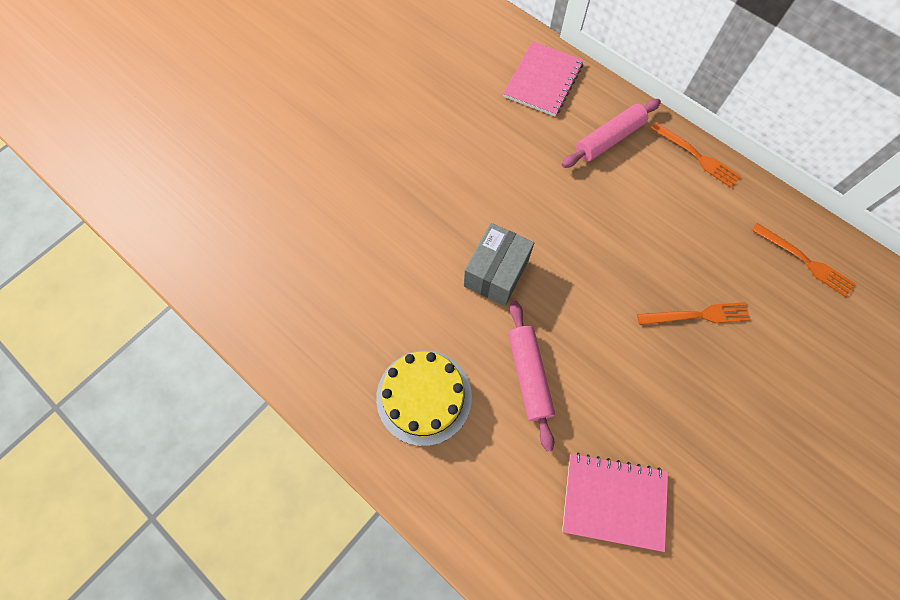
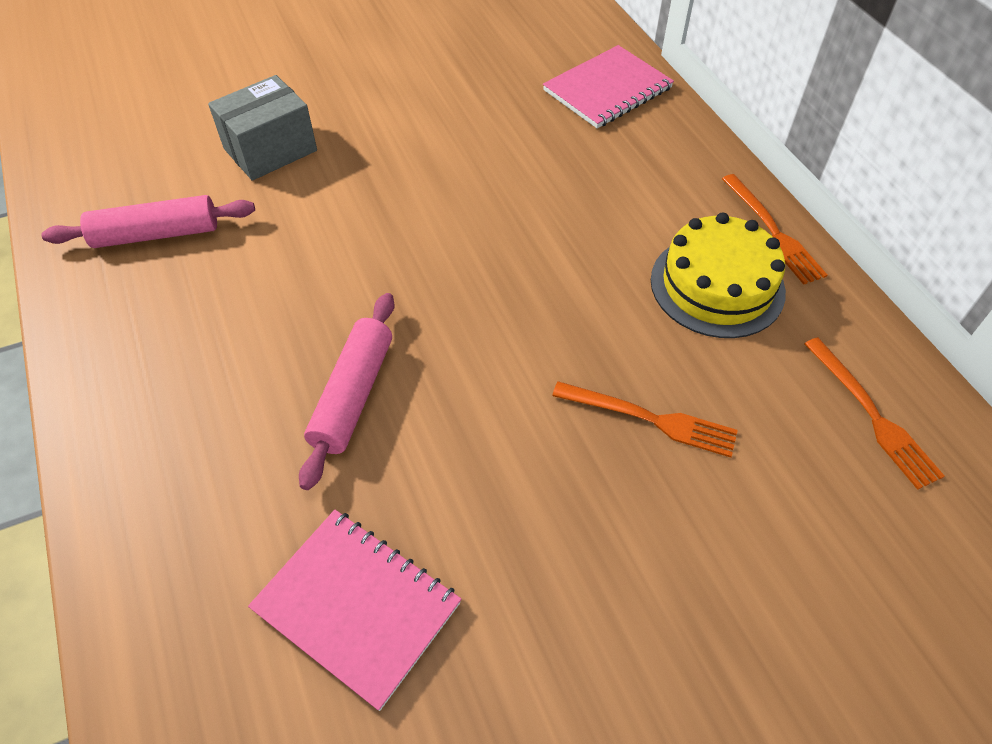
camera: 25 degrees right, 15 degrees down
yellow cake [376,350,472,446] -> yellow cake moved to [651,213,786,338]
grey box [464,223,534,306] -> grey box moved to [208,75,317,181]
pink rolling pin [562,99,661,168] -> pink rolling pin moved to [41,195,255,248]

